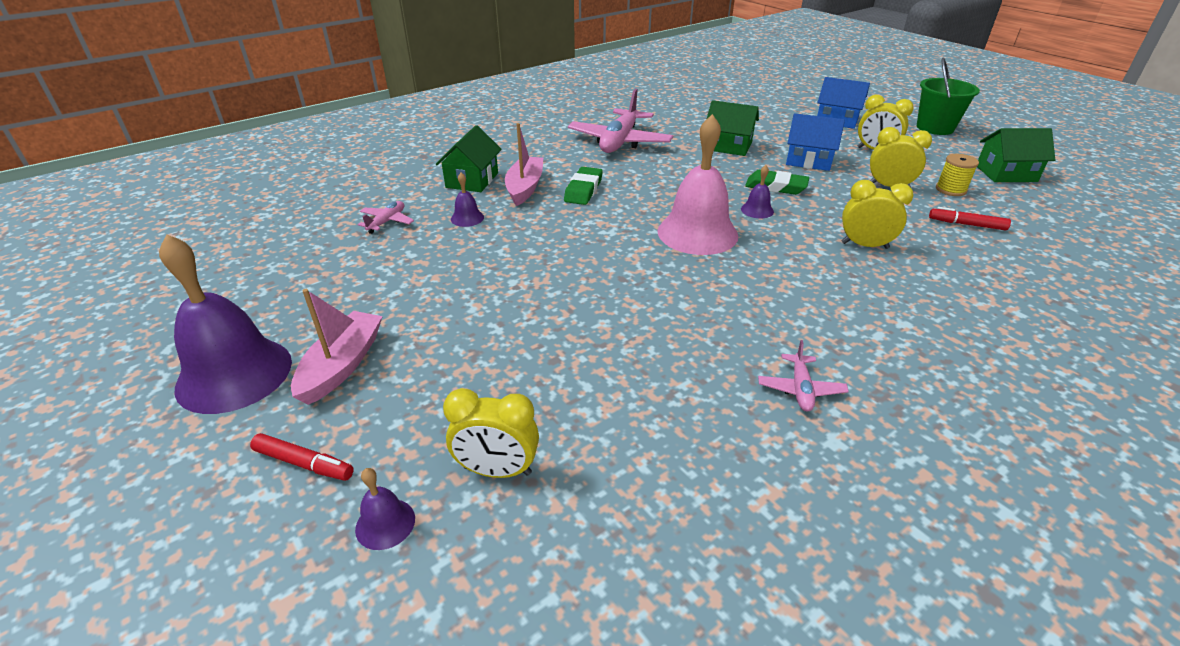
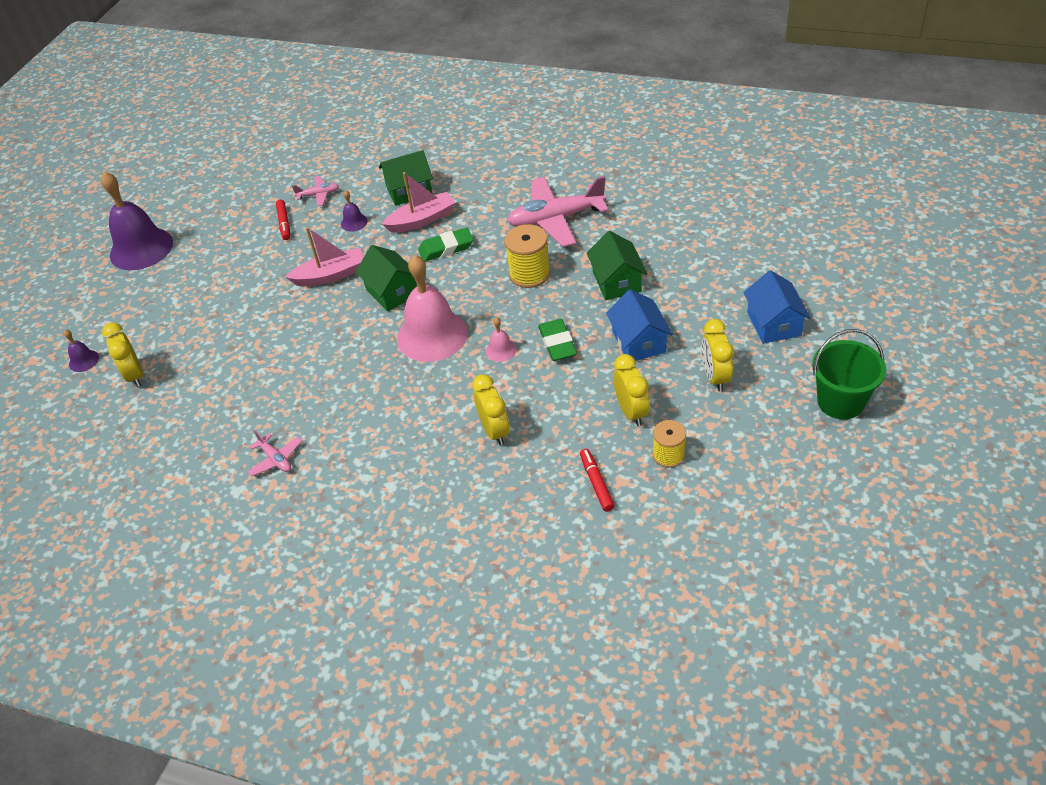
camera: 60 degrees right, 10 degrees up
red marker [250,433,354,481] -> red marker moved to [276,200,290,240]
pink boat [291,289,383,405] -> pink boat moved to [286,227,364,286]
purple bell [741,165,774,219] -> pink bell [486,317,517,362]
pink plane [758,340,849,411] -> pink plane turned 105 degrees counterclockwise [248,431,302,476]
green house [977,128,1055,182] -> green house moved to [356,245,417,312]
none -> yellow spool [504,224,550,288]

